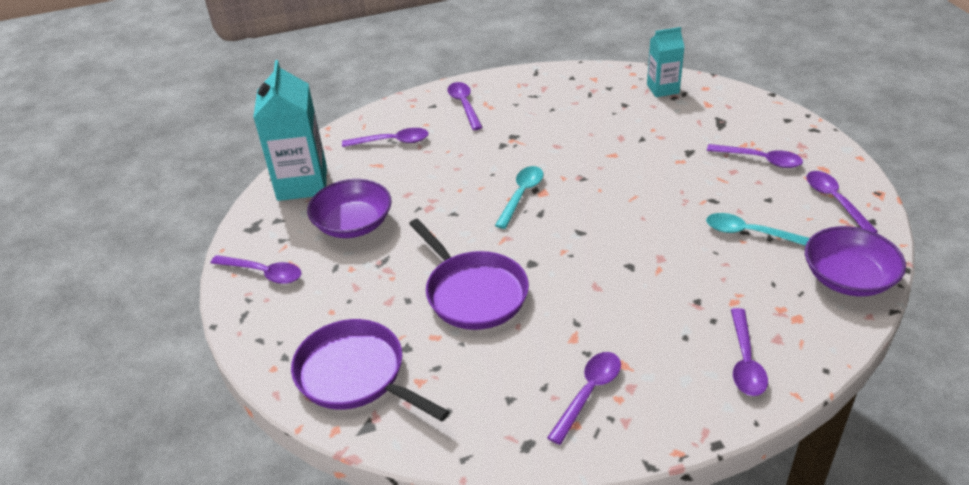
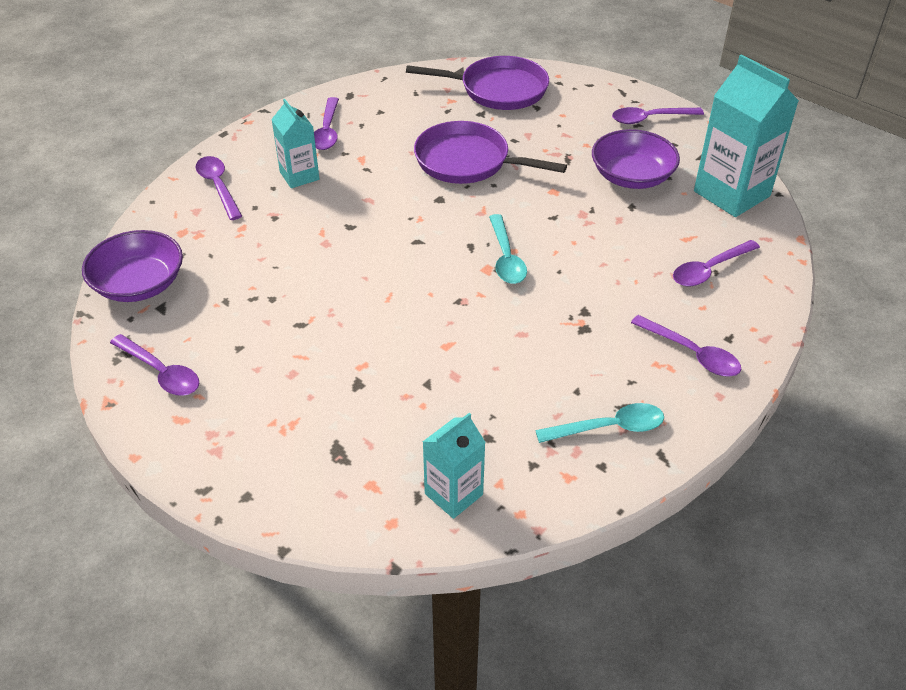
camera: 145 degrees right, 5 degrees up
turquoise spoon [706,213,810,246] -> turquoise spoon moved to [535,403,664,443]
purple spoon [707,144,803,168] -> none
none -> turquoise carton [271,99,319,188]

